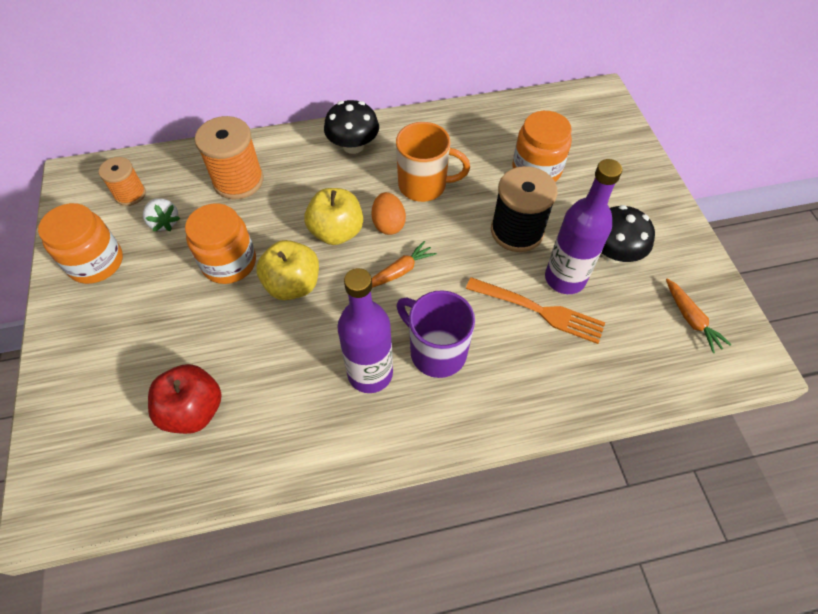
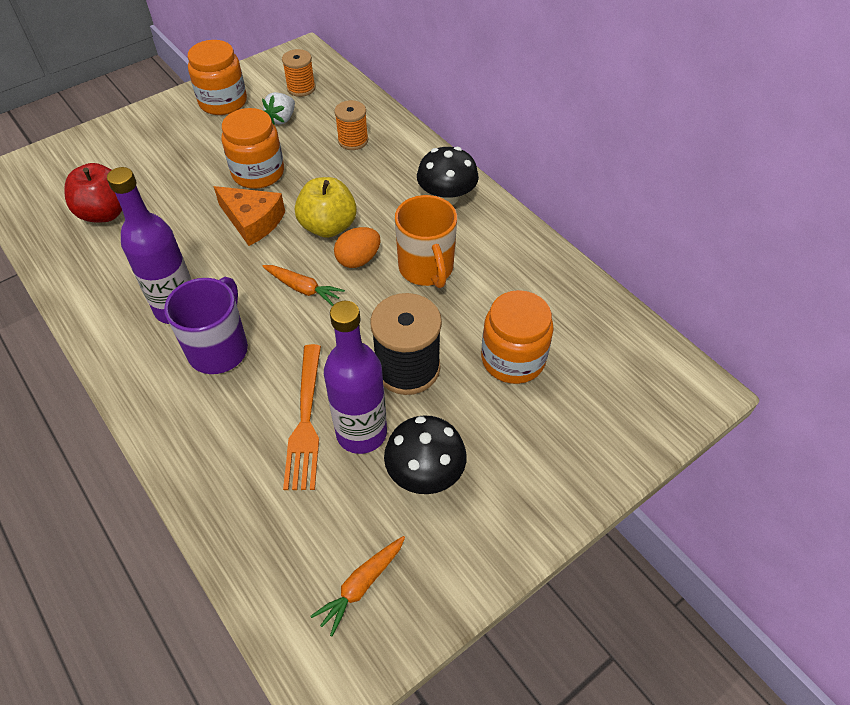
camera: 65 degrees right, 5 degrees down
orange spool [195,116,264,200] -> orange spool [334,100,368,150], size x0.60
yellow apple [256,240,319,300] -> orange cheese [213,186,285,246]

